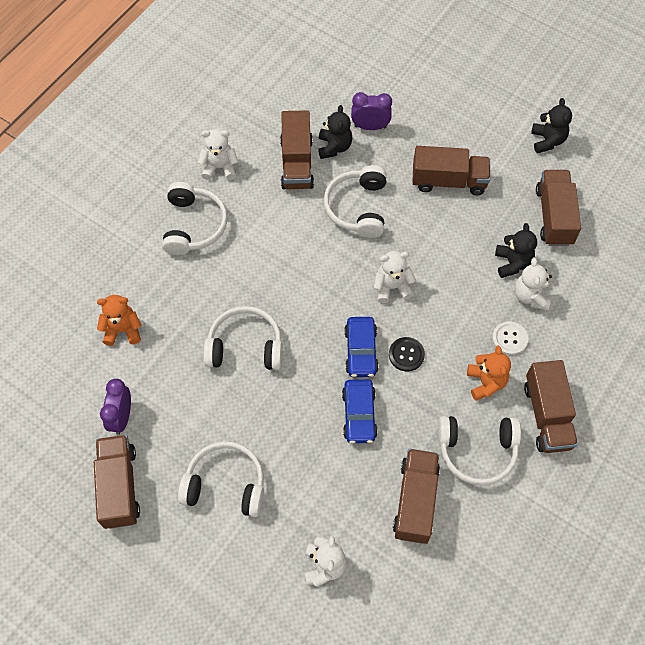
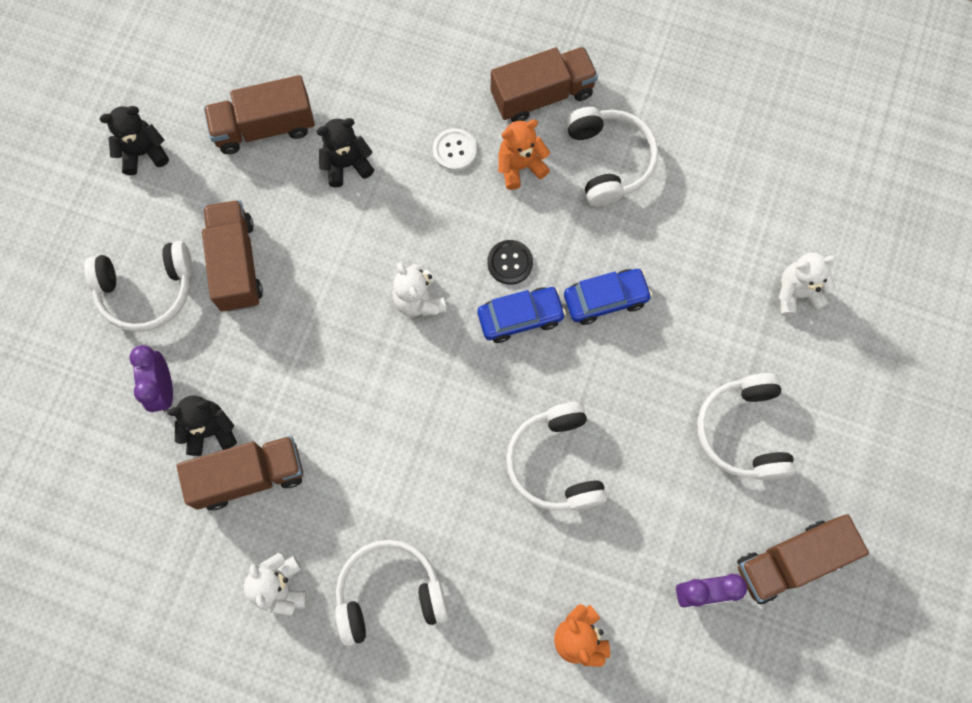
camera: 105 degrees left, 10 degrees up
white headphones [324,165,387,238] -> white headphones moved to [84,241,193,332]
brown truck [393,449,440,544] -> none
white teddy bear [514,258,552,310] -> none

